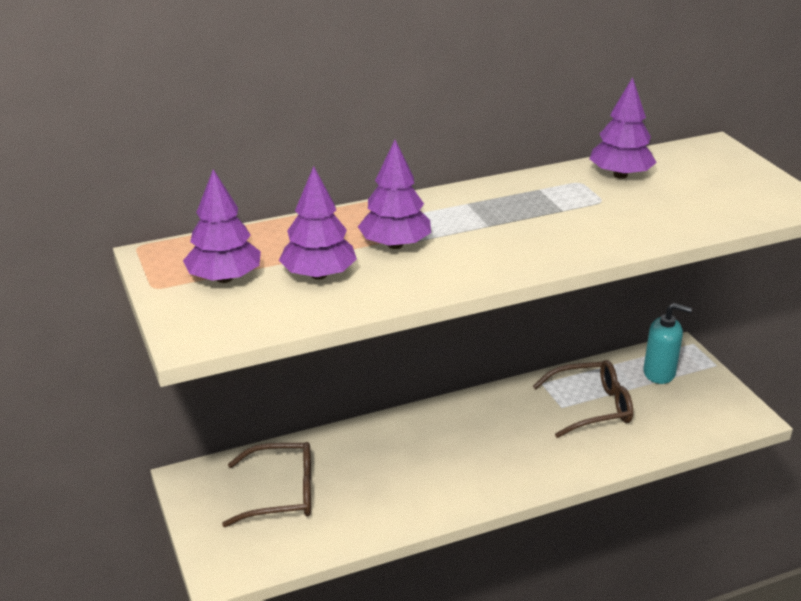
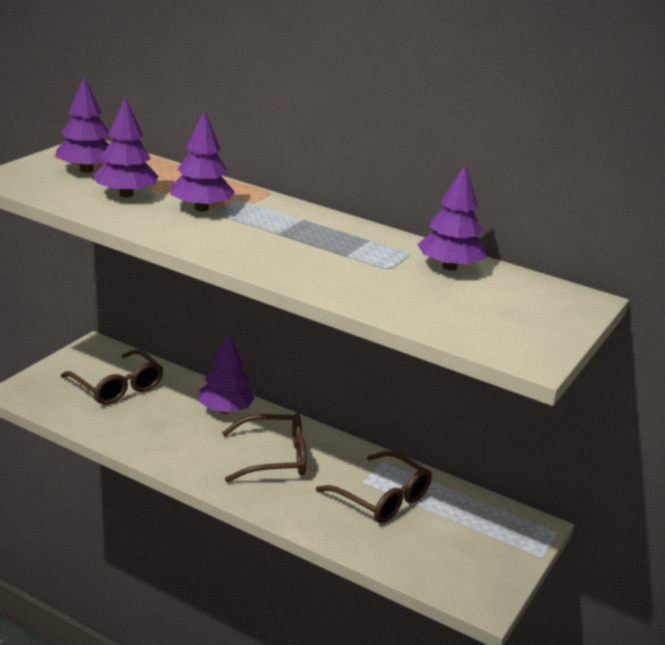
camera: 50 degrees right, 5 degrees down
turquoise soap dispenser [643,303,692,384] -> none
none -> purple tree [198,333,255,414]
none -> brown glasses [222,413,306,482]

